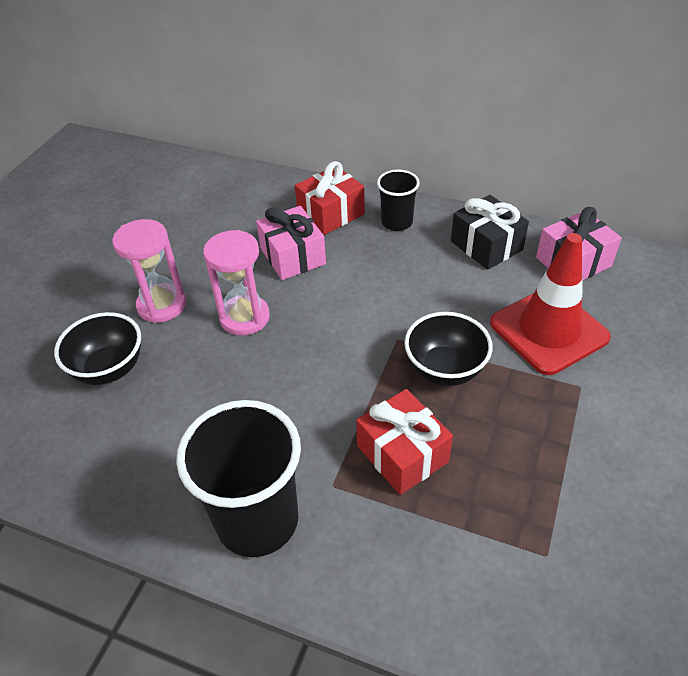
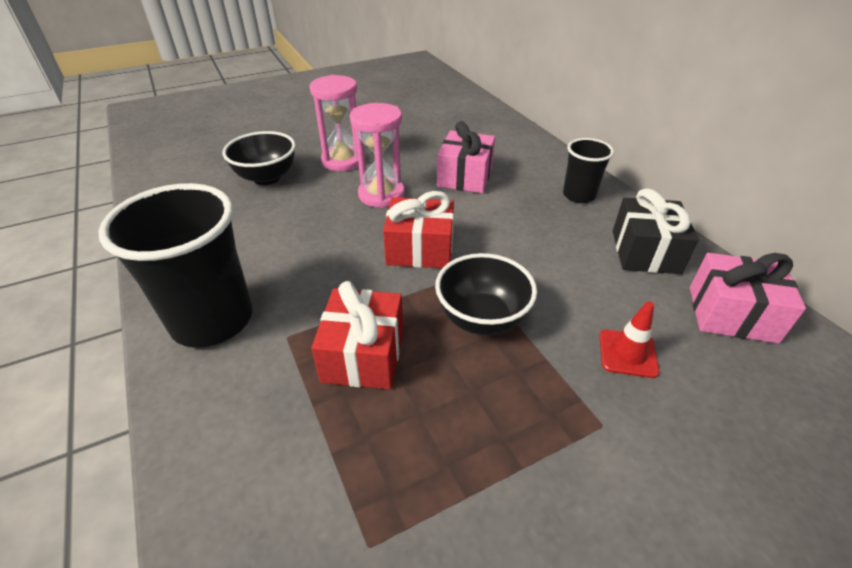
camera: 40 degrees right, 5 degrees down
red gift [295,161,365,235] -> red gift moved to [383,191,454,268]
red traffic cone [490,233,611,375] -> red traffic cone [599,301,659,378], size x0.47

